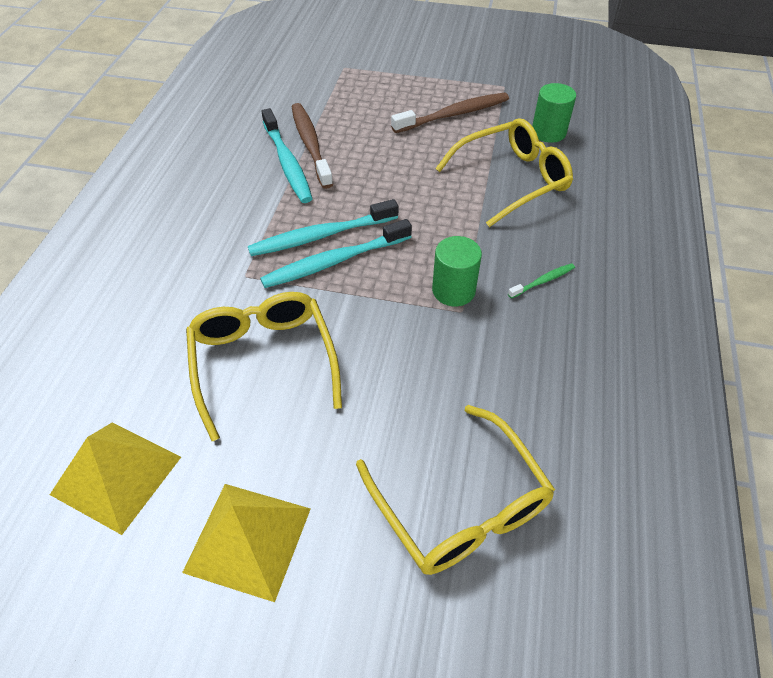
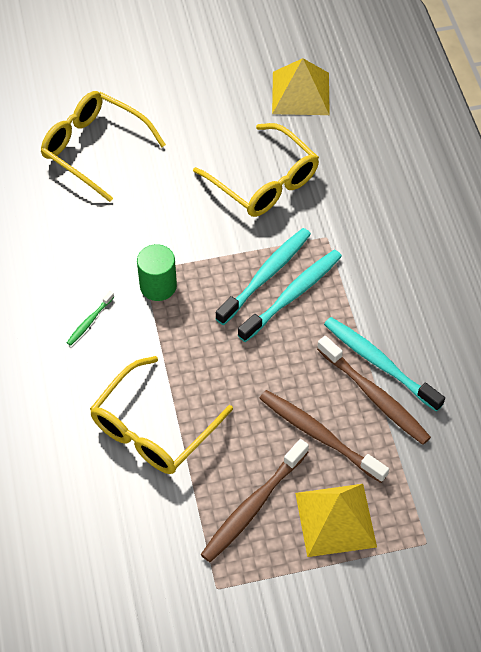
camera: 155 degrees right, 5 degrees up
yellow pyramid [182,484,311,602] -> yellow pyramid moved to [295,484,377,557]
green cylinder [532,83,576,143] -> none
none -> brown toothbrush [259,390,389,483]

